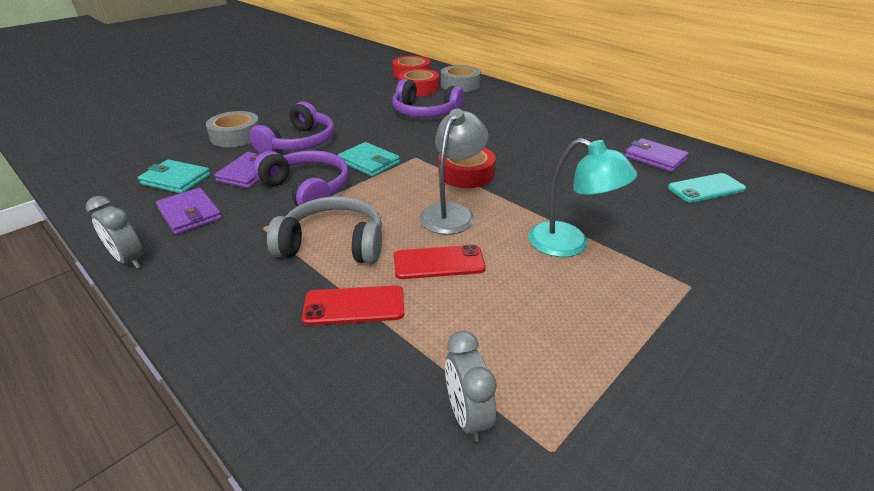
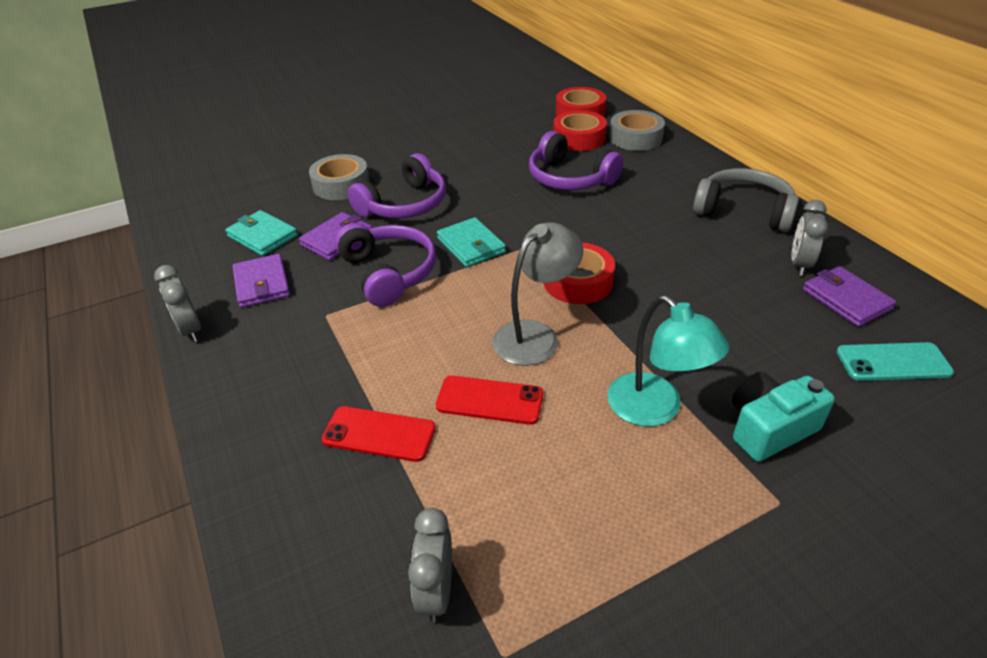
camera: 20 degrees right, 5 degrees up
grey headphones [267,196,382,264] -> grey headphones moved to [693,168,799,232]
none -> turquoise camera [732,372,835,462]
none -> grey clock [791,200,828,276]

